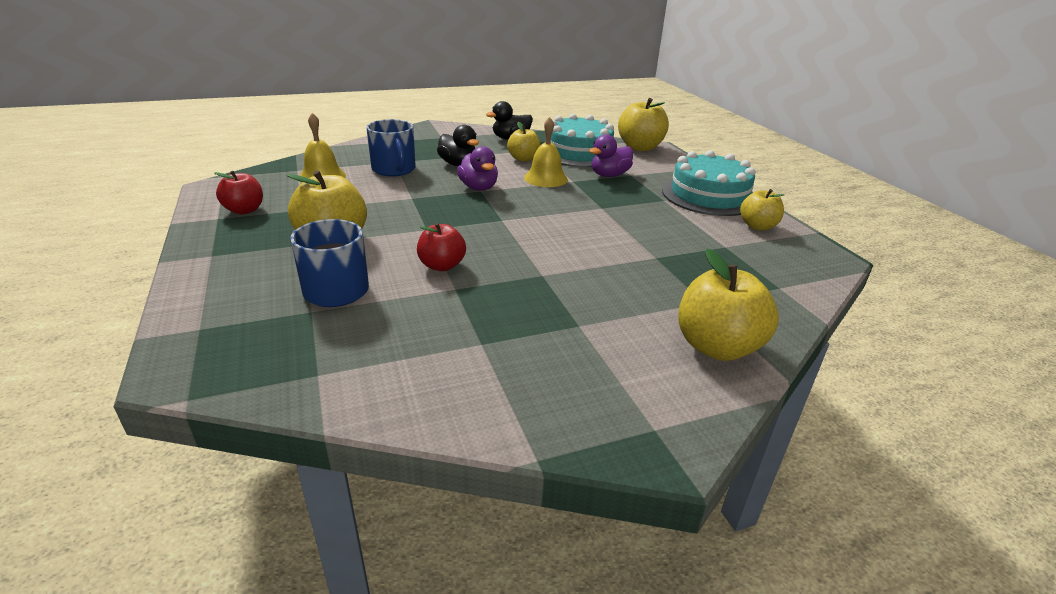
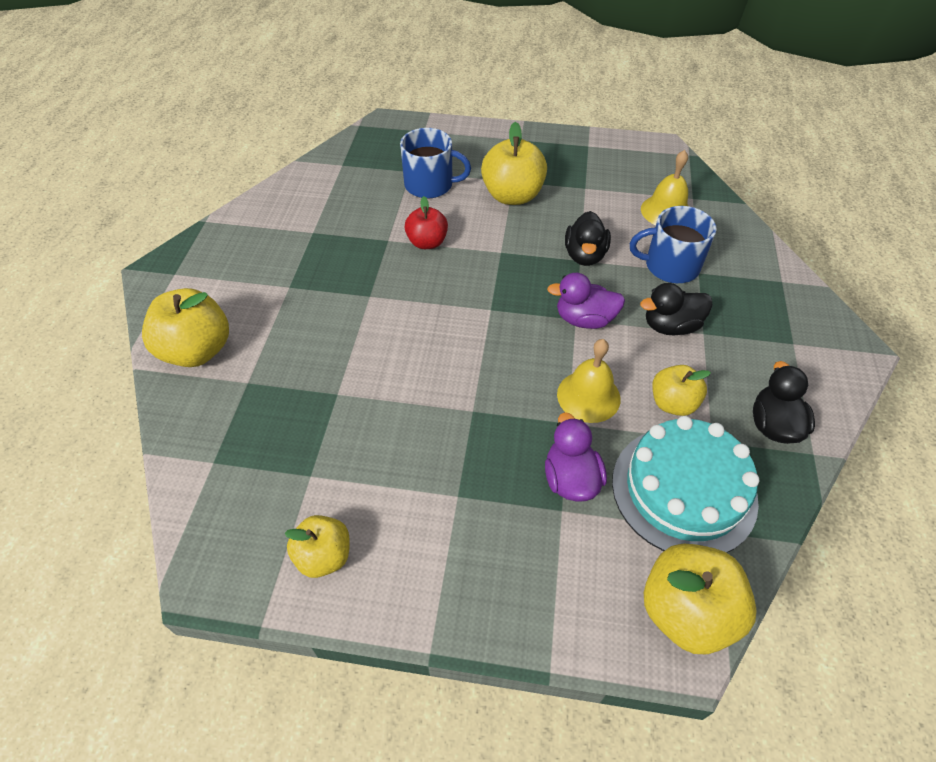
camera: 120 degrees right, 20 degrees up
red apple [214,171,263,214] -> none
turquoise cake [662,150,756,216] -> none
none -> black duck [565,211,611,266]

